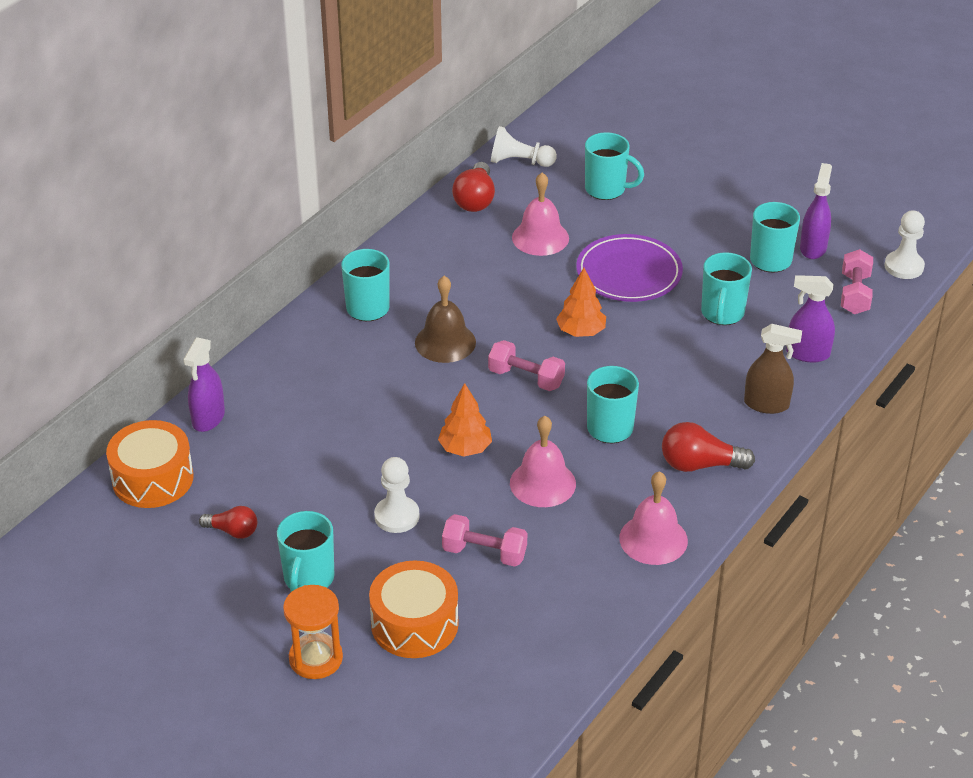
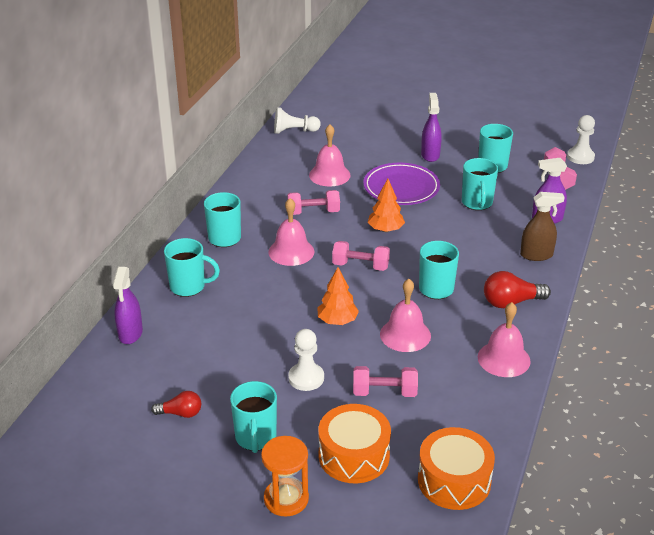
camera: 15 degrees left, 5 degrees down
orange drum [106,420,194,508] -> orange drum moved to [418,427,495,510]
brown bell [415,276,476,363] -> pink bell [268,198,314,266]
red light bulb [452,162,495,212] -> none
turquoise mug [585,132,644,200] -> turquoise mug moved to [164,238,220,297]
purple spray bottle [800,163,832,259] -> purple spray bottle moved to [421,93,442,162]
none -> pink dumbbell [287,190,340,215]

